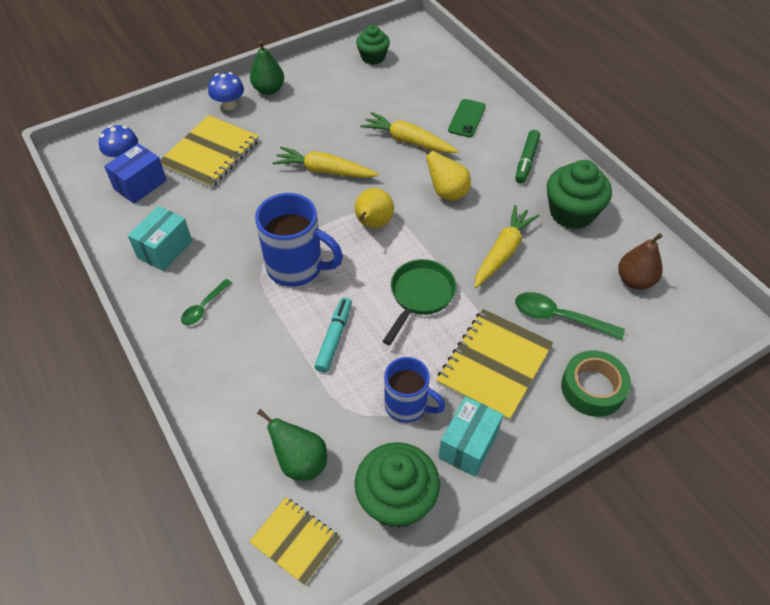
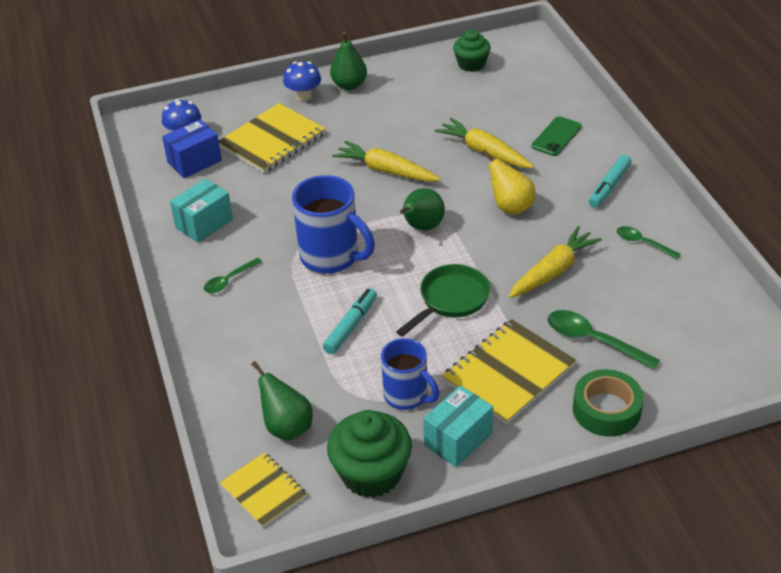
camera: 15 degrees right, 10 degrees down
yellow pear [355,188,394,228] -> green pear [400,188,445,231]
green marker [515,130,540,184] -> turquoise marker [589,155,632,208]
green cupcake [547,160,612,229] -> green spoon [617,226,681,259]
brown pear [618,233,663,289] -> none

